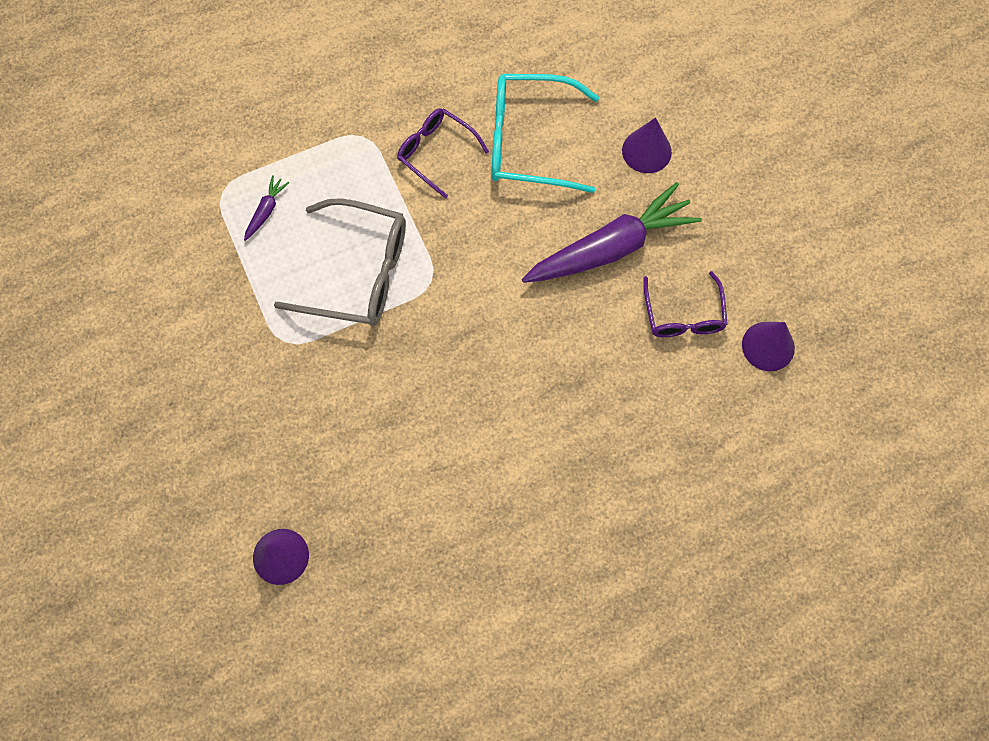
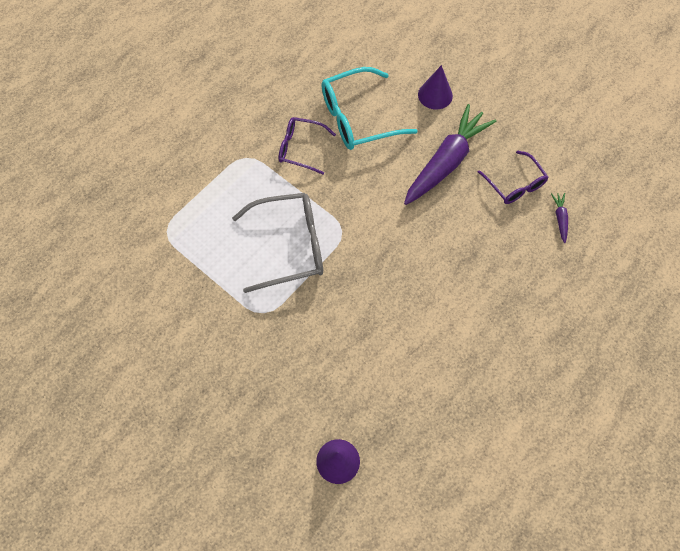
camera: 25 degrees left, 5 degrees down
purple carrot [244,175,289,241] -> purple carrot moved to [551,193,568,243]
purple cone [742,322,795,371] -> none

